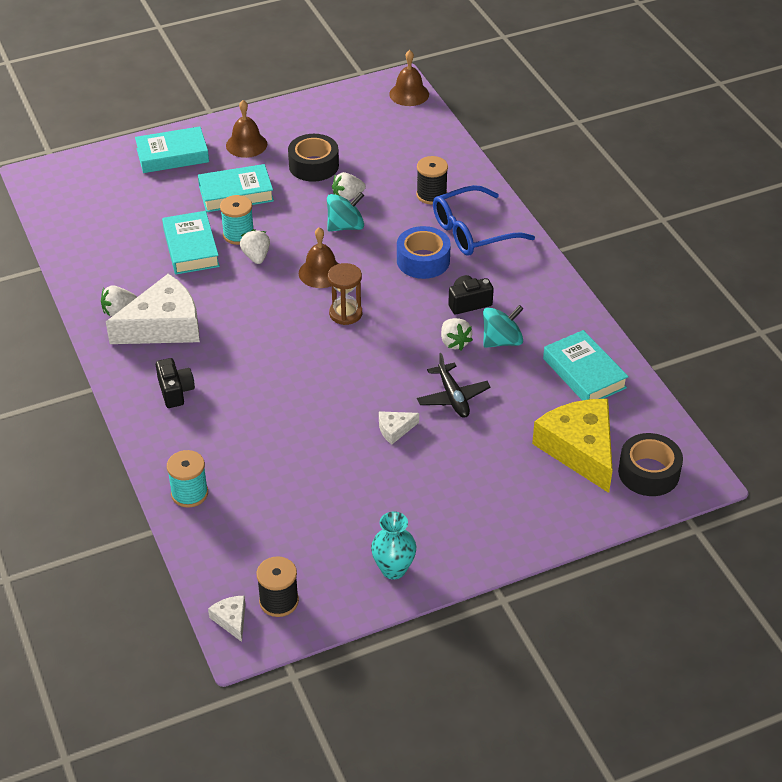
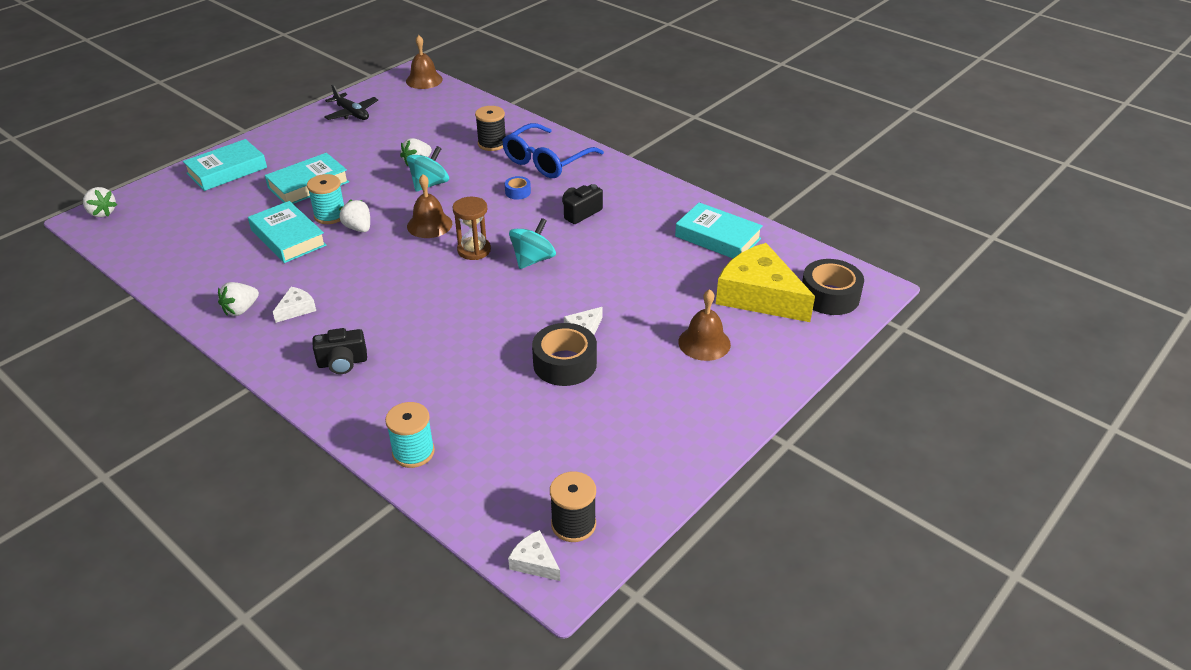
camera: 25 degrees left, 5 degrees down
white cheese [106,274,200,344] -> white cheese [273,287,316,323], size x0.43
black camera [156,358,195,408] -> black camera turned 120 degrees clockwise [313,328,367,374]
brown bell [226,100,267,158] -> brown bell moved to [678,289,731,361]
black tape [288,134,339,182] -> black tape moved to [532,323,597,386]
turquoise vase [371,511,416,580] -> none
blue tape [397,226,451,279] -> blue tape [505,176,531,200], size x0.50
black plane [417,353,491,418] -> black plane moved to [324,84,378,120]
white strawberry [441,318,473,350] -> white strawberry moved to [83,187,117,217]
turquoise spinning top [483,305,523,348] -> turquoise spinning top moved to [509,218,556,269]

